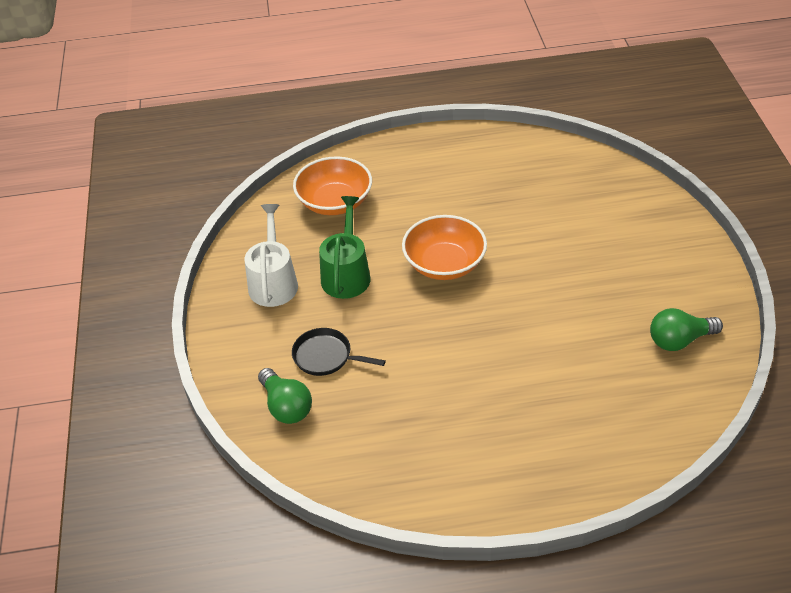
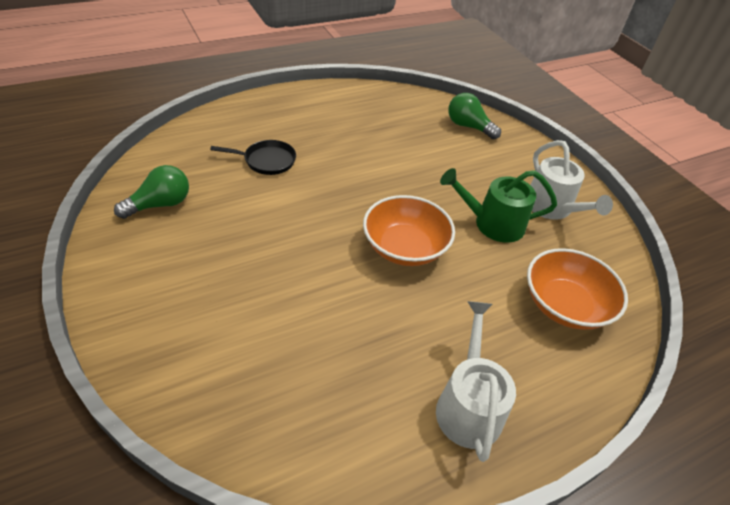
camera: 155 degrees right, 0 degrees up
black pan [292,328,386,376] -> black pan moved to [210,140,296,175]
green watering can [319,196,370,299] -> green watering can turned 105 degrees clockwise [440,168,557,243]
none -> white watering can [436,301,516,462]

